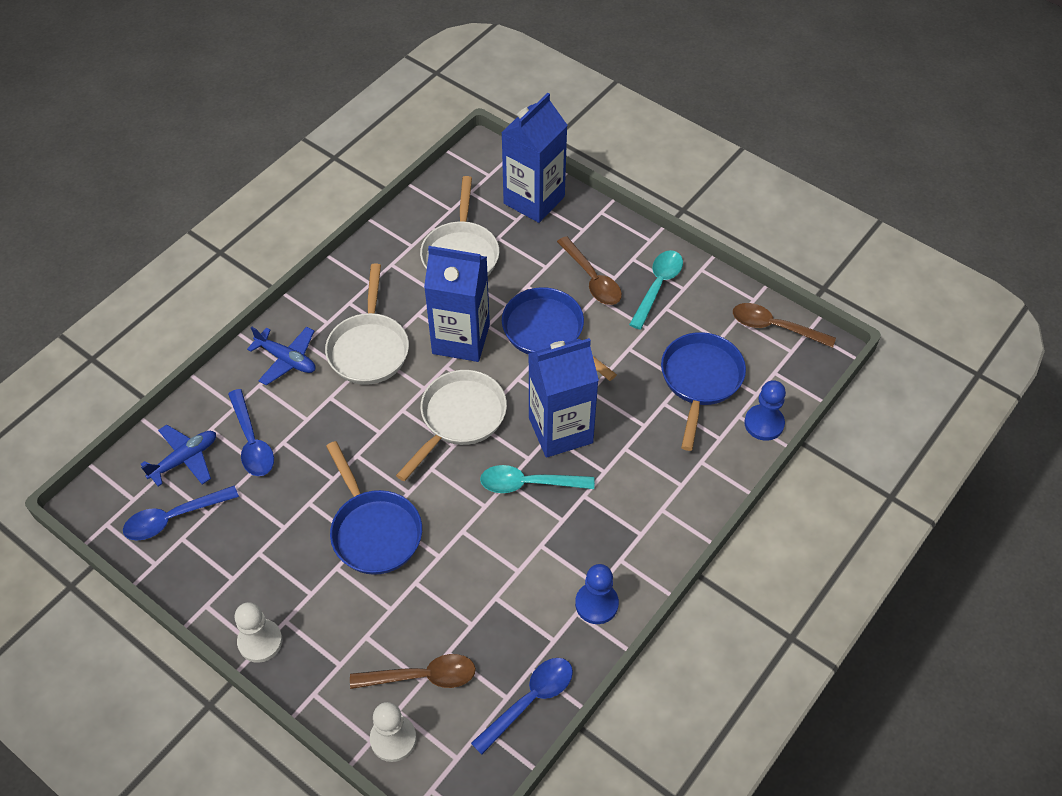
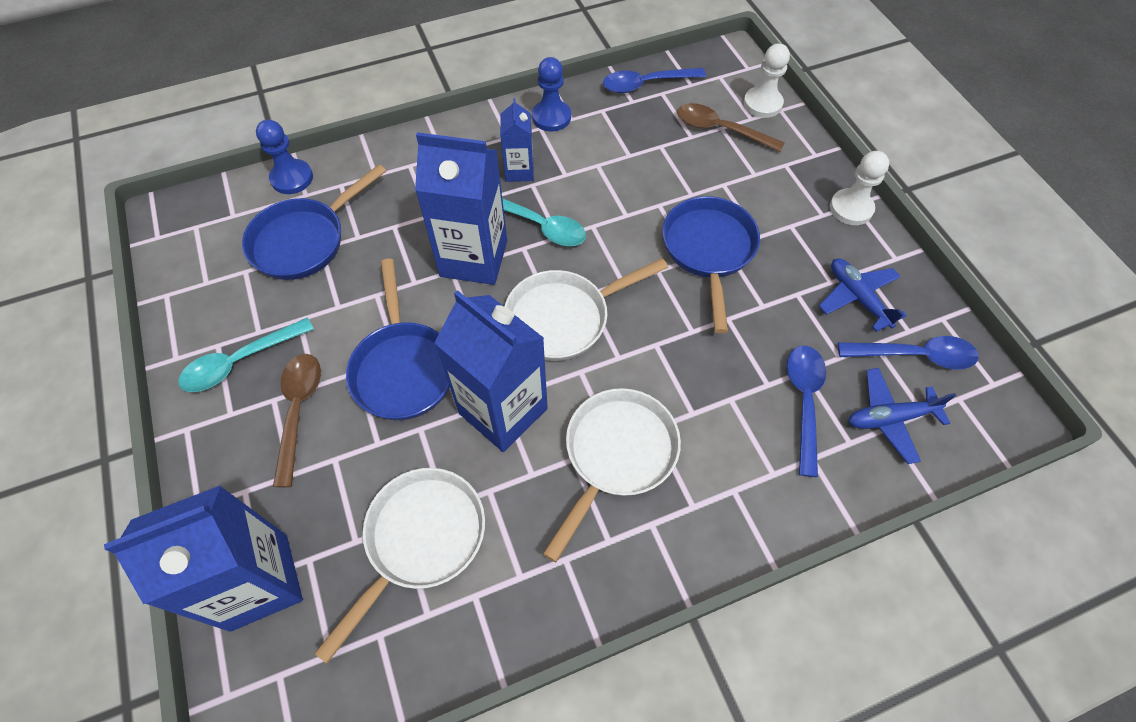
camera: 150 degrees left, 5 degrees up
blue plane [247,327,316,386] -> blue plane moved to [819,258,907,332]
brown spoon [733,303,836,348] -> none
none -> blue carton [500,98,534,182]

